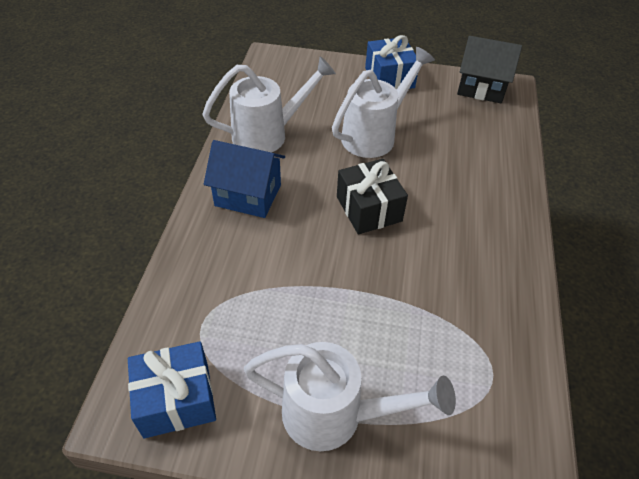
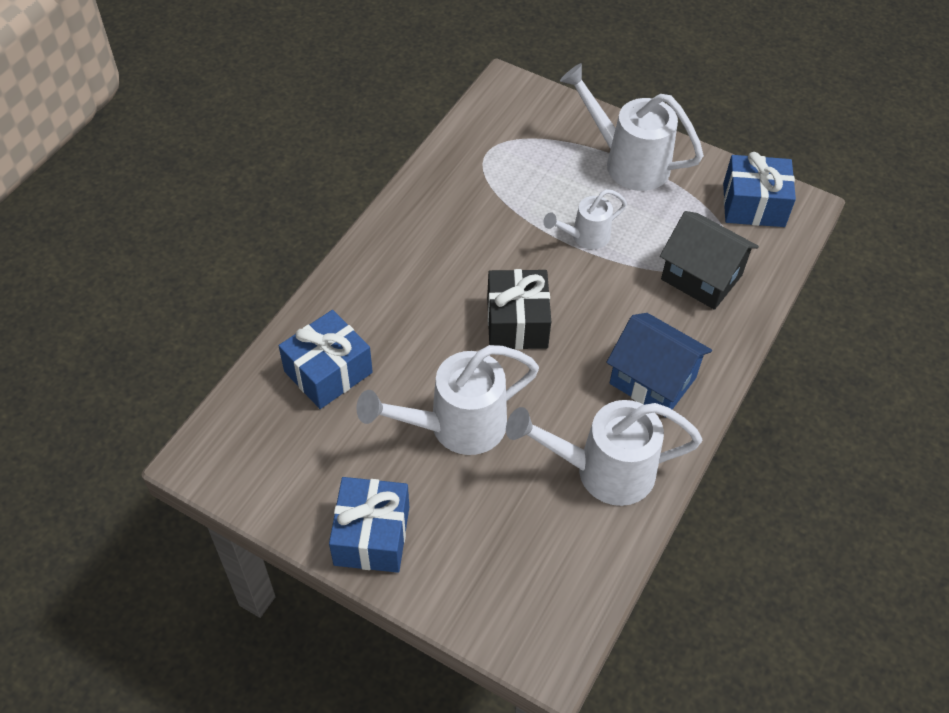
camera: 160 degrees left, 5 degrees up
black house [457,36,522,103] -> black house moved to [660,211,759,310]
none -> blue gift [279,310,373,409]
none -> white watering can [543,189,627,249]

